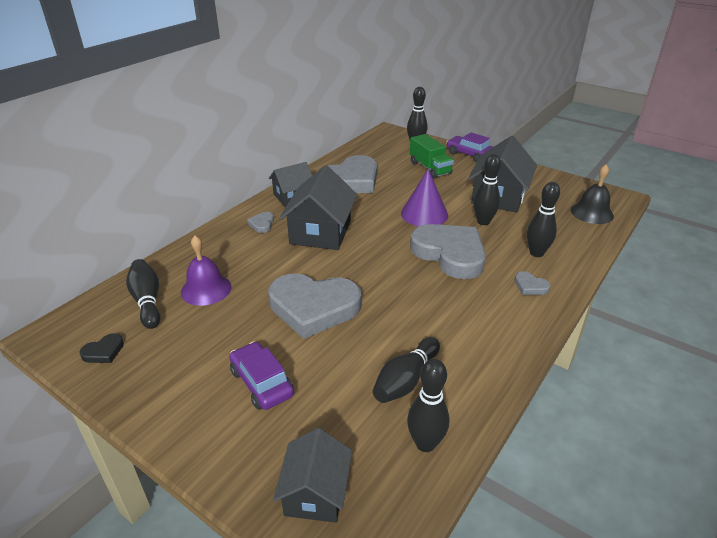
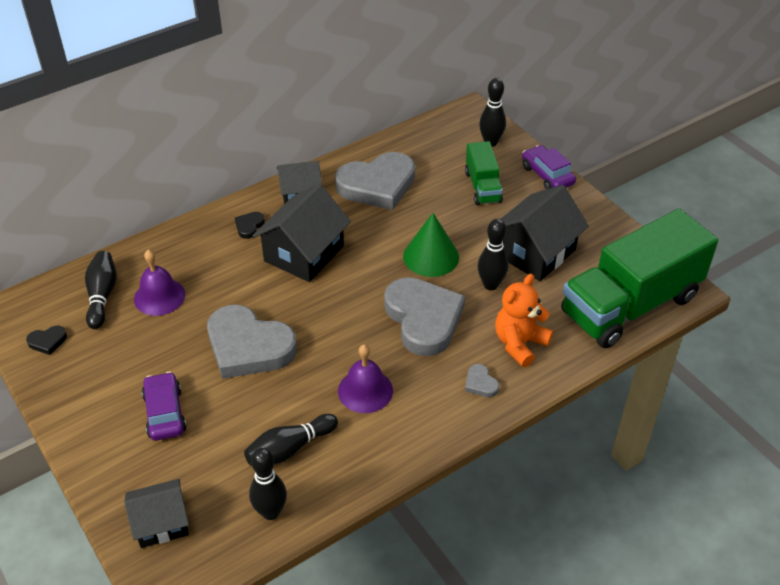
camera: 20 degrees right, 10 degrees up
grey heart [247,212,274,233] -> black heart [235,212,265,239]
black house [273,428,352,523] -> black house turned 45 degrees clockwise [124,479,189,548]
purple cone [401,169,448,226] -> green cone [403,213,459,277]
black bowling pin [527,182,560,257] -> orange teddy bear [495,274,553,367]
black bell [571,164,614,224] -> green truck [561,209,718,348]
none -> purple bell [338,344,393,413]

